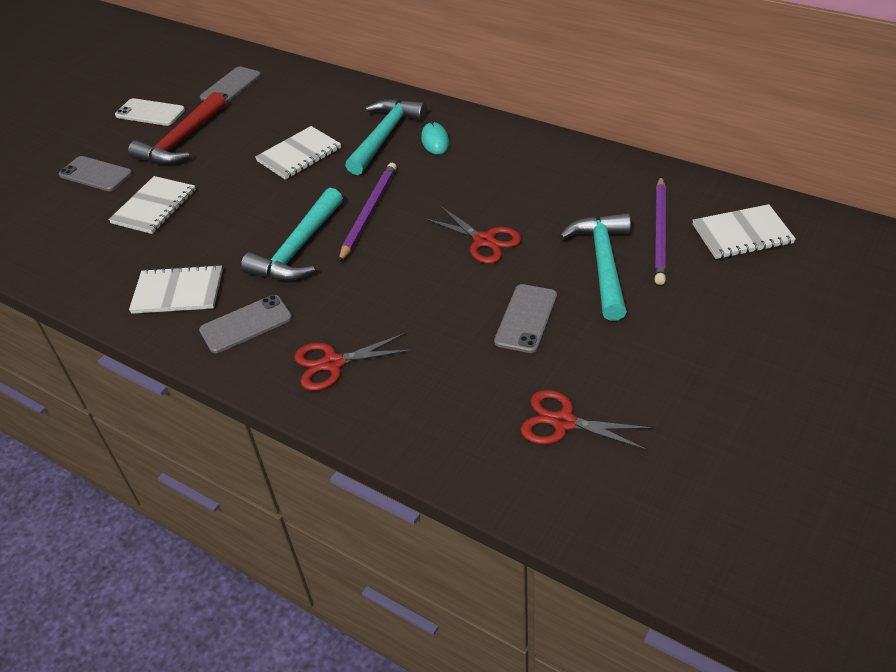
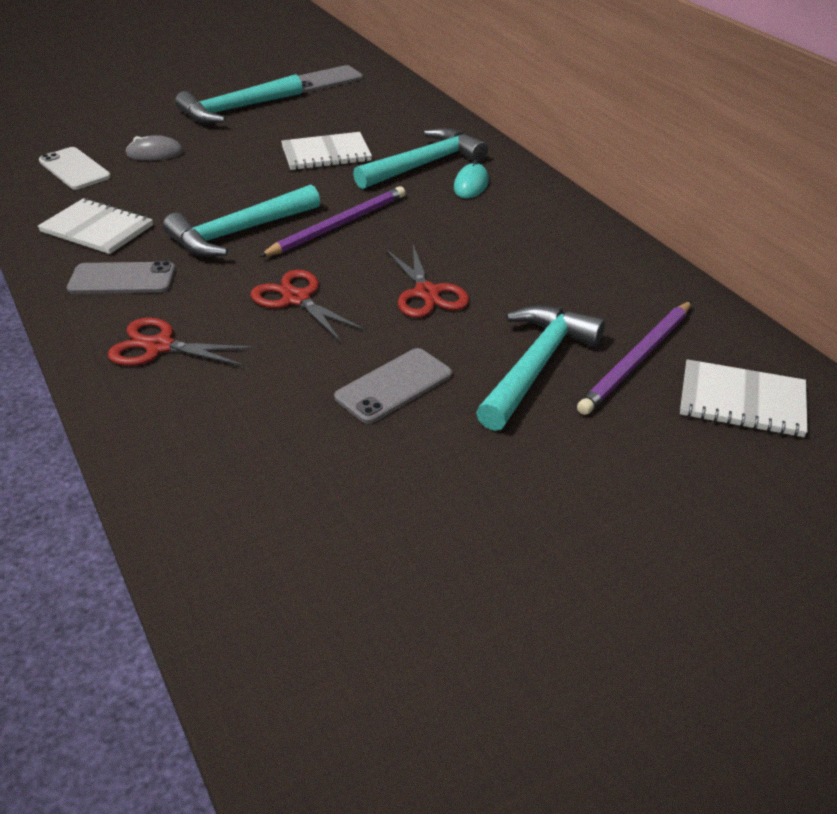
camera: 25 degrees right, 5 degrees down
grey phone [59,156,132,191] -> none
white notebook [108,176,196,234] -> grey mouse [126,135,184,161]
white phone [115,98,185,126] -> white phone moved to [39,147,111,190]
red hammer [128,92,226,165] -> turquoise hammer [175,74,303,123]
red scissors [520,390,653,451] -> red scissors moved to [250,270,366,342]

